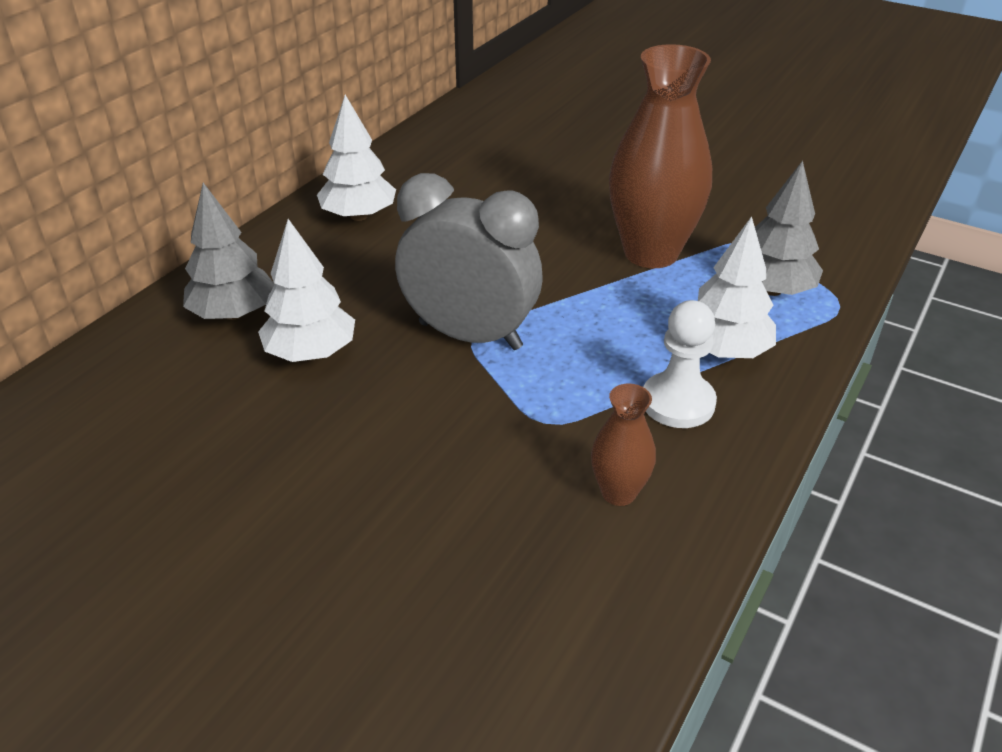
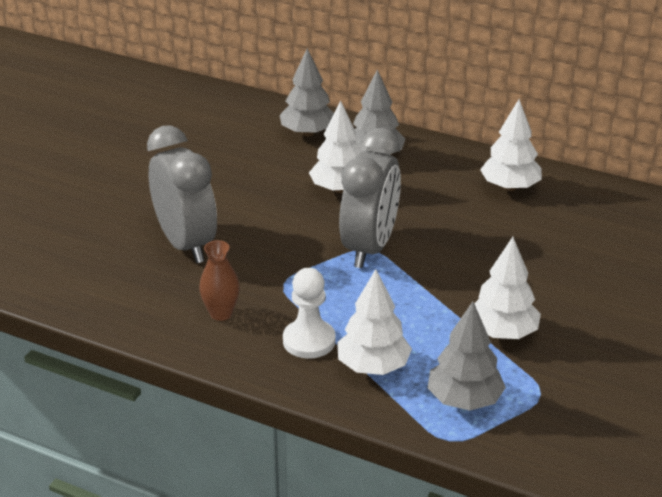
camera: 85 degrees right, 5 degrees down
brown vase [609,44,712,268] -> white tree [474,237,541,339]
none -> grey clock [147,125,217,263]
none -> grey tree [280,48,334,136]

